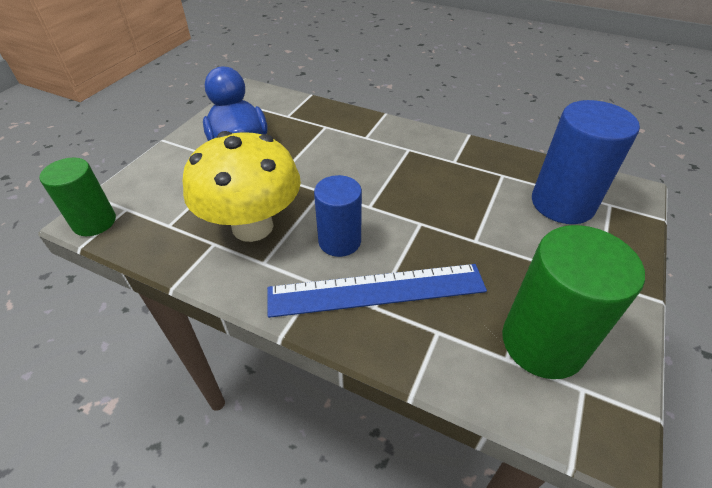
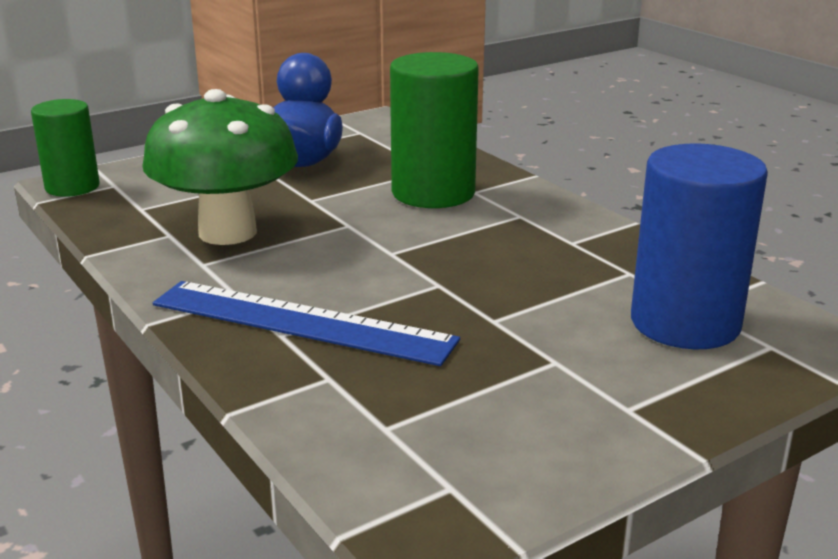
camera: 30 degrees right, 20 degrees down
yellow mushroom [182,131,301,242] -> green mushroom [142,89,298,245]
blue cylinder [314,175,362,257] -> none
green cylinder [502,225,645,379] -> green cylinder moved to [390,52,479,208]

